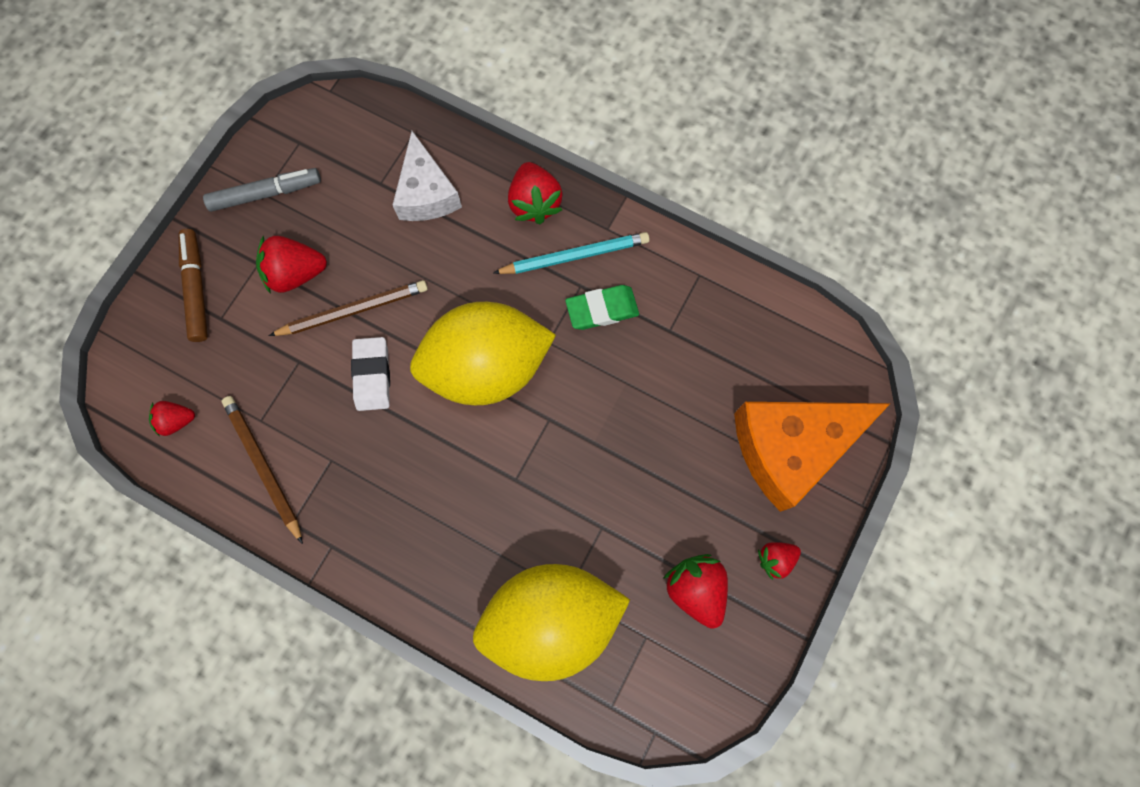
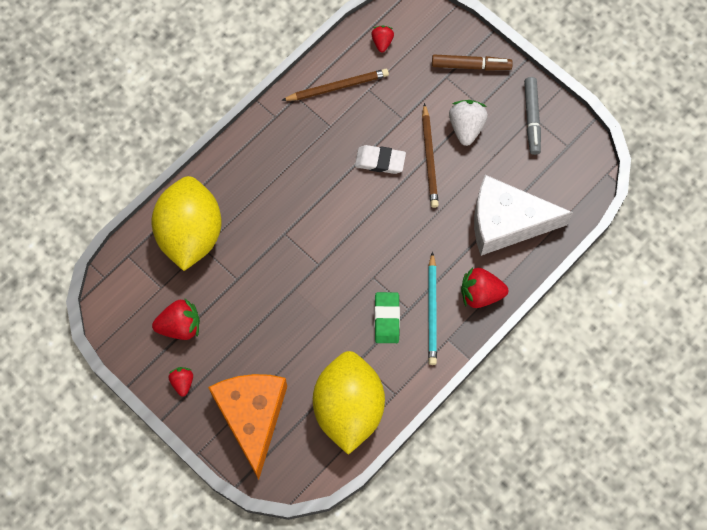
camera: 105 degrees right, 5 degrees down
red strawberry [256,235,327,294] -> white strawberry [449,100,488,146]
white cheese [392,131,462,221] -> white cheese [474,175,573,256], size x1.55
yellow lemon [410,302,556,405] -> yellow lemon moved to [313,351,385,455]

